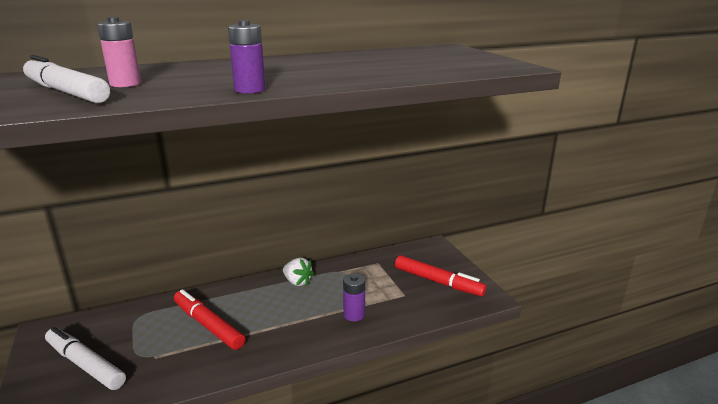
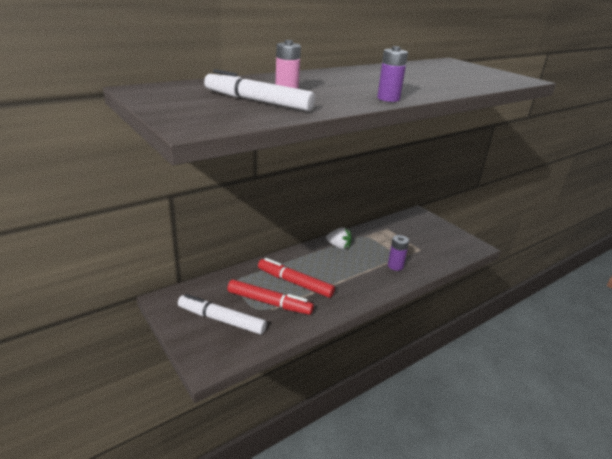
camera: 15 degrees left, 5 degrees up
red marker [395,255,486,296] -> red marker moved to [227,280,314,315]

